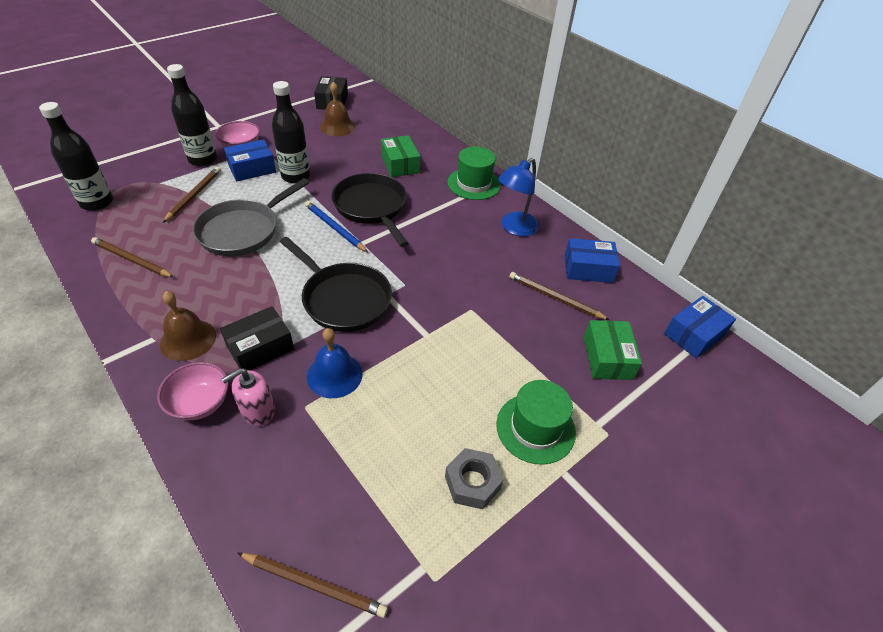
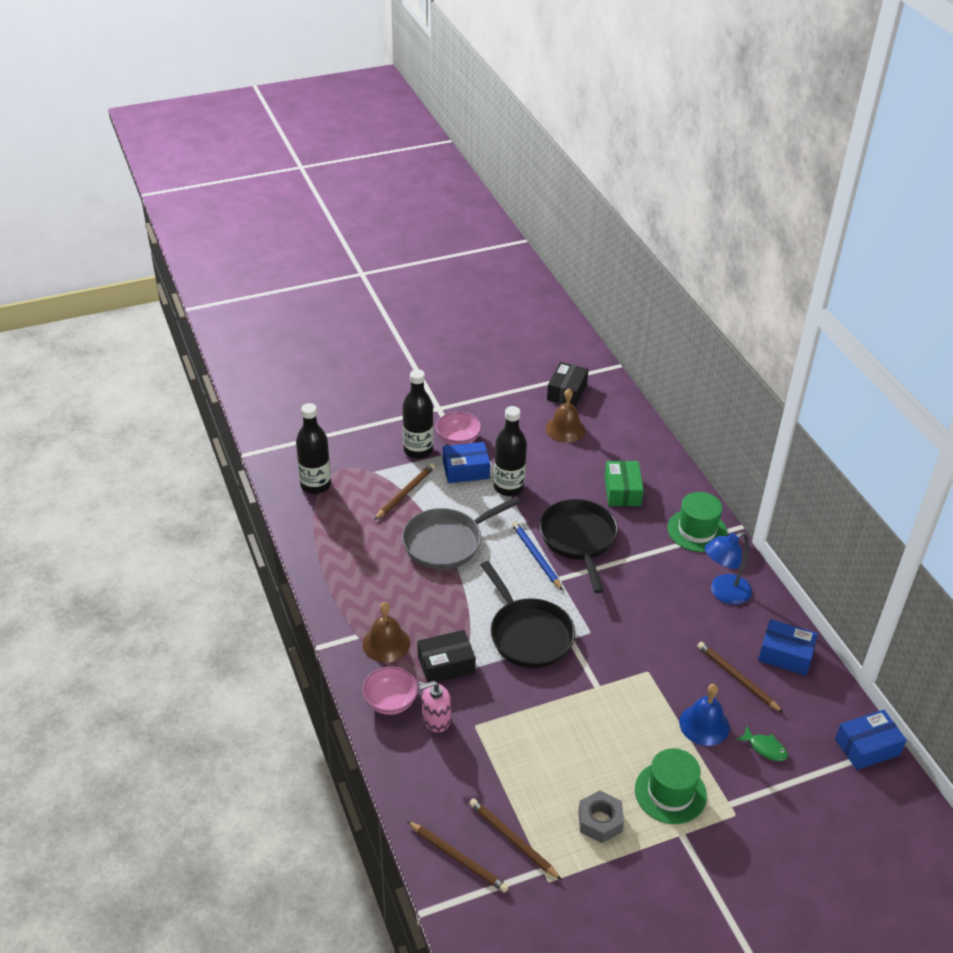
camera: 20 degrees right, 5 degrees down
brown pencil [91,237,174,278] -> brown pencil moved to [469,798,562,880]
blue bell [307,328,362,398] -> blue bell moved to [679,684,730,746]
green box [583,320,642,380] -> green fish [736,725,788,761]

